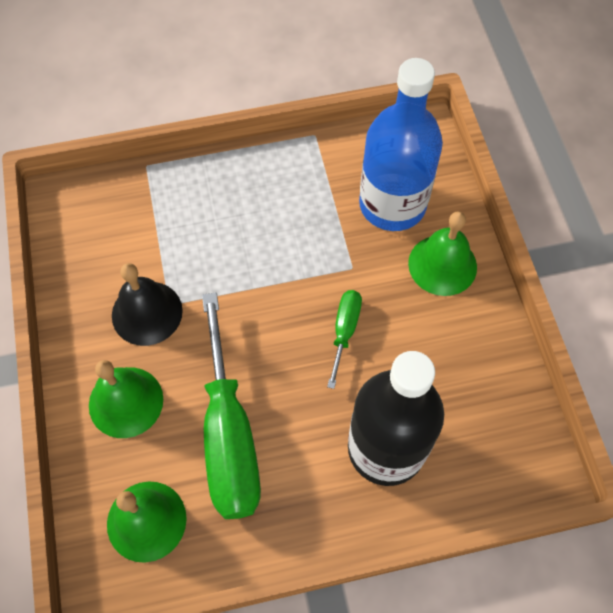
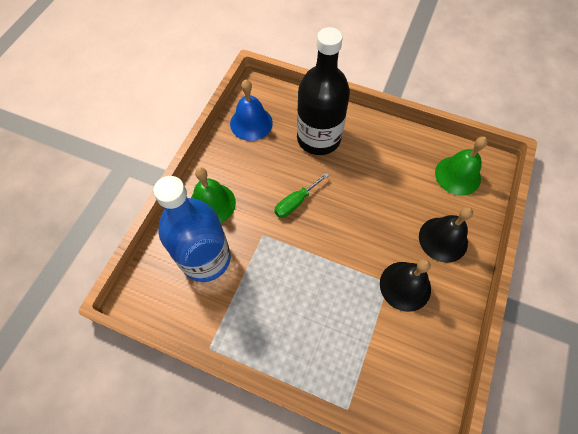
camera: 145 degrees left, 0 degrees up
green bell [89,360,163,438] -> black bell [419,207,473,263]
green screwdriver [202,292,261,519] -> none
none -> blue bell [230,80,273,141]

